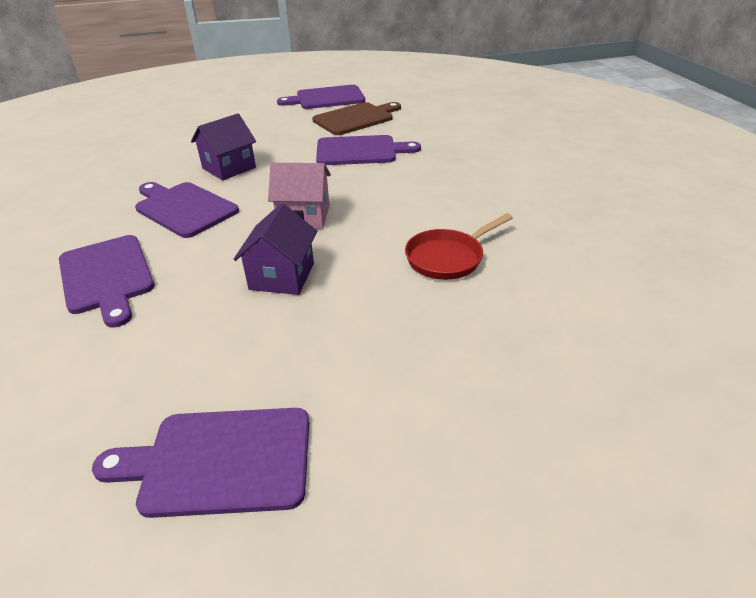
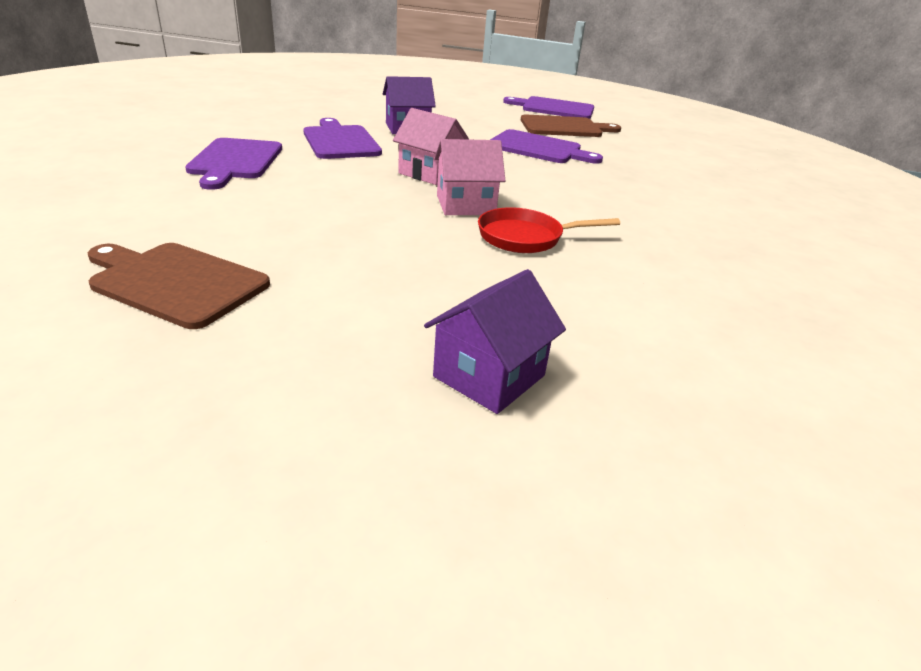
camera: 25 degrees right, 5 degrees down
purple cutting board [92,408,309,518] -> brown cutting board [88,243,270,329]
purple house [234,203,317,295] -> purple house moved to [424,269,566,414]
none -> pink house [434,139,505,215]

